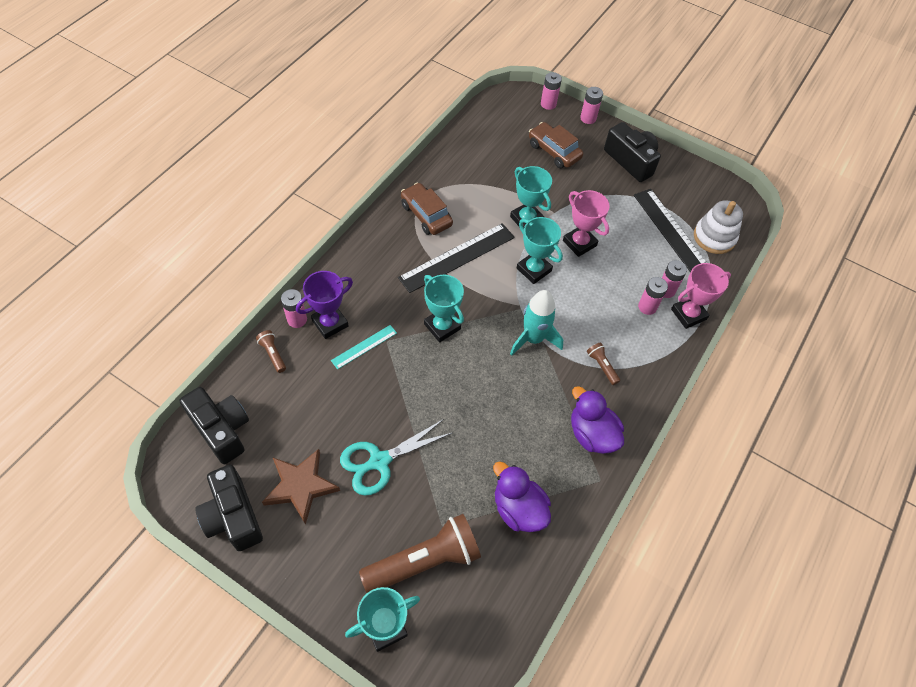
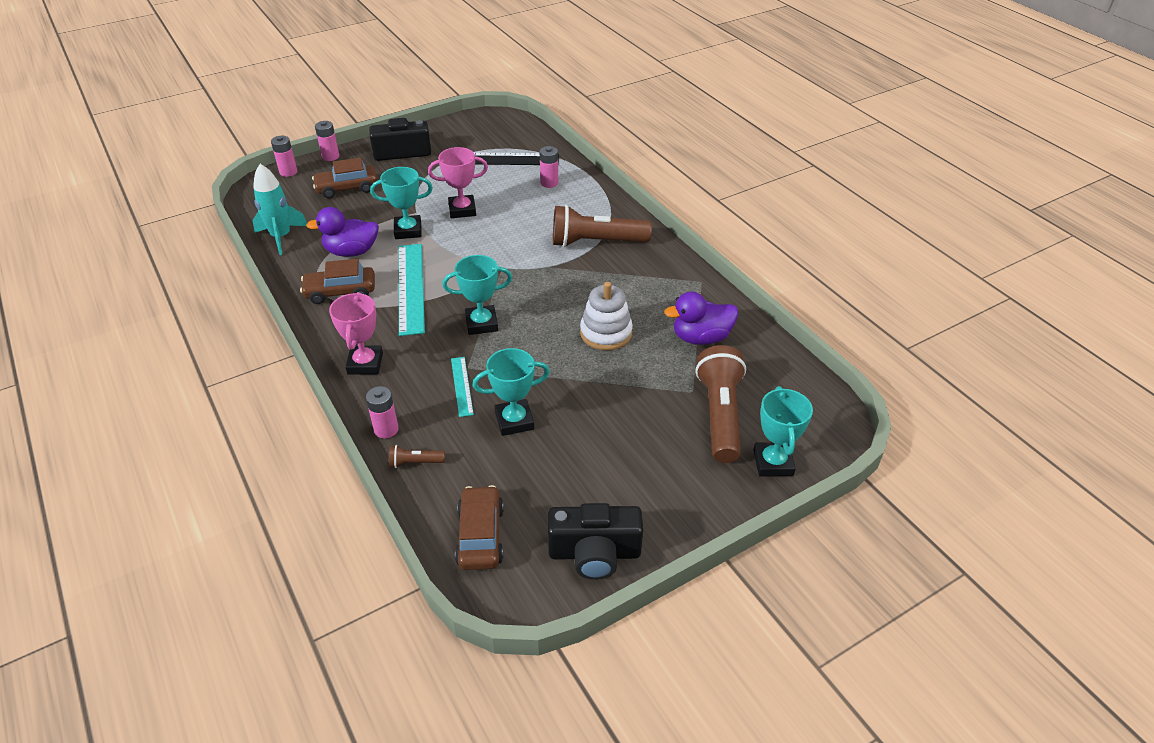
camera: 60 degrees left, 15 degrees down
black camera [180,387,249,464] -> brown car [455,485,504,570]
brown star [262,449,340,525] -> none
purple trophy [296,271,353,339] -> none
turquoise scissors [340,419,452,495] -> none
black ruler [398,223,515,293] -> turquoise ruler [398,244,425,336]
turquoise rocket [510,290,563,356] -> turquoise rocket moved to [253,164,307,255]
turquoise trophy [517,217,563,284] -> turquoise trophy moved to [472,348,550,436]
purple duck [571,386,624,454] -> purple duck moved to [306,207,379,257]
brown flashlight [587,342,620,385] -> brown flashlight [553,205,652,247], size x2.31
pink battery [638,277,668,315] -> none
pink trophy [671,263,731,329] -> pink trophy moved to [329,292,383,375]
white stacking toy [694,200,743,254] -> white stacking toy moved to [580,282,633,351]

